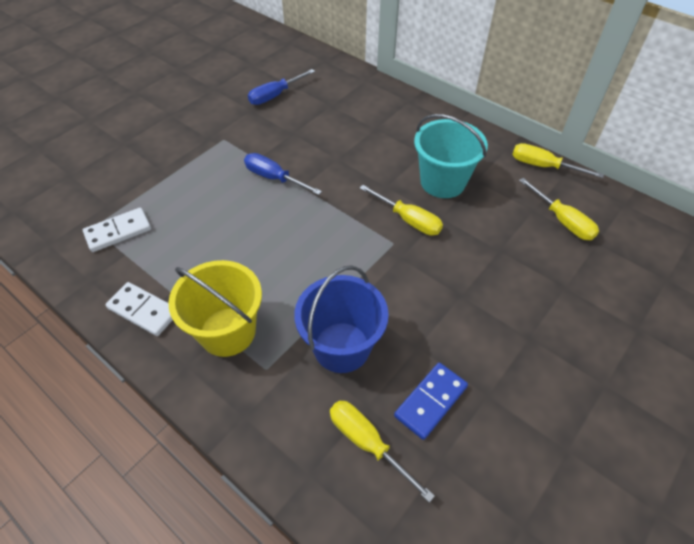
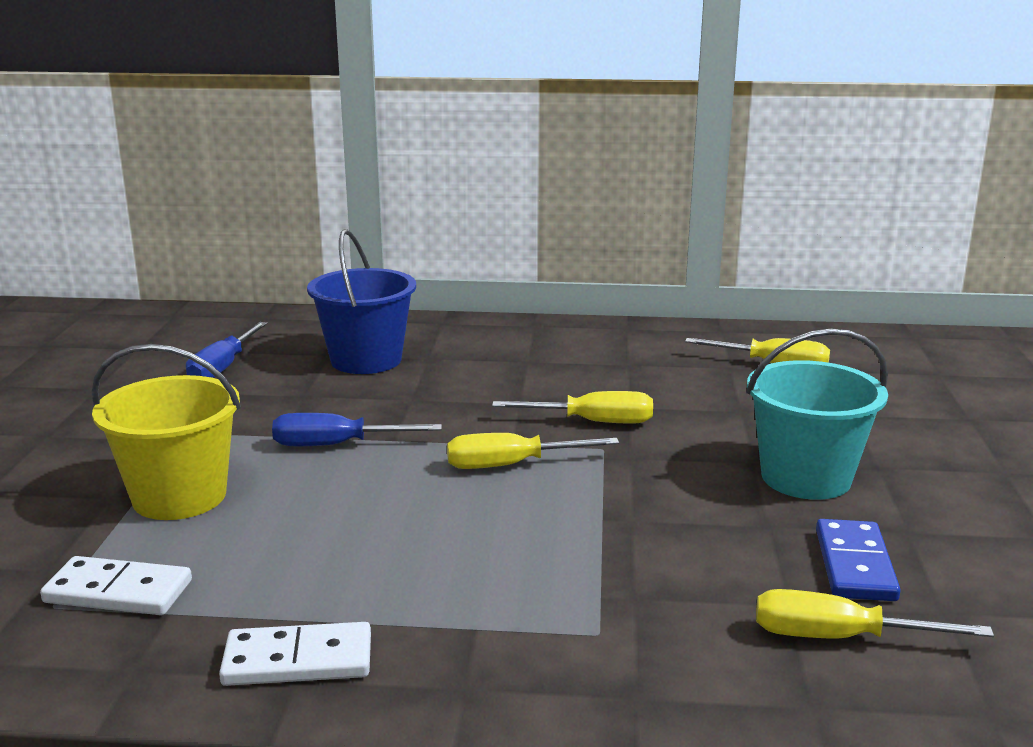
camera: 35 degrees left, 30 degrees down
white domino [83,208,151,252] -> white domino turned 75 degrees clockwise [40,556,192,615]
yellow bucket [168,260,262,357] -> yellow bucket moved to [92,344,241,520]
blue bucket [294,266,389,373] -> blue bucket moved to [307,229,416,374]
turquoise bucket [414,114,488,198] -> turquoise bucket moved to [746,328,888,500]
yellow screwdriver [512,143,604,178] -> yellow screwdriver moved to [447,433,619,469]

